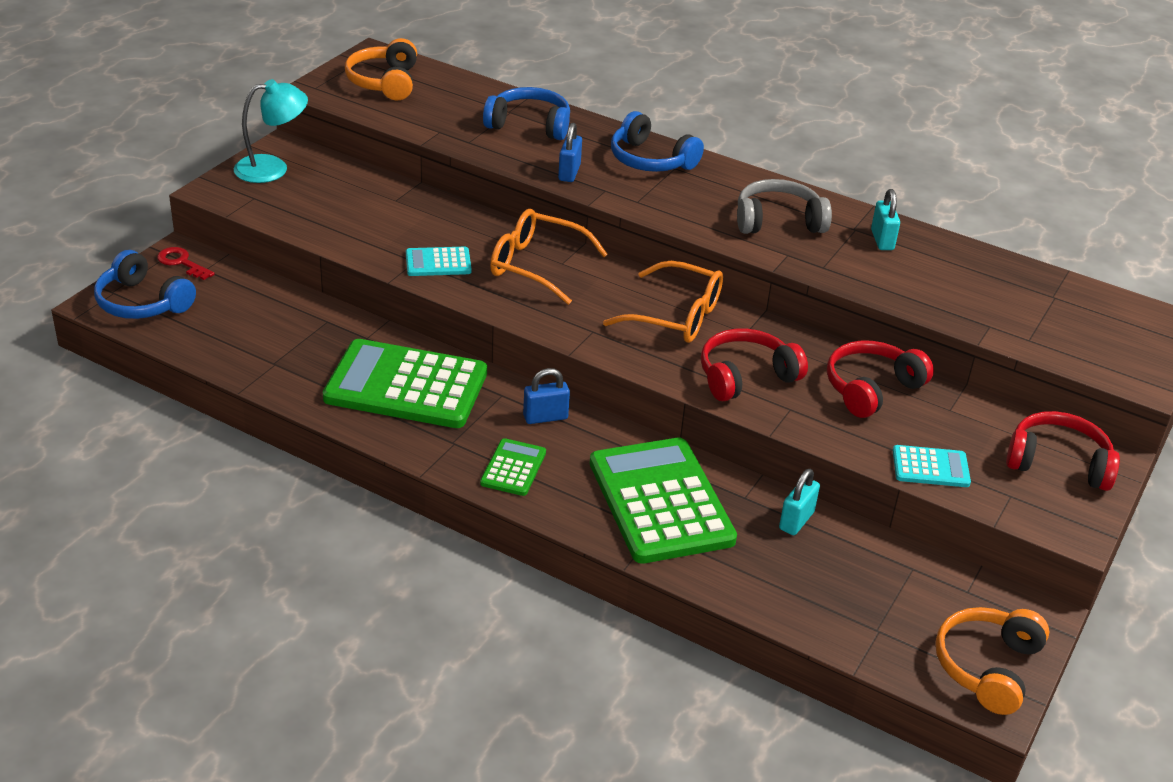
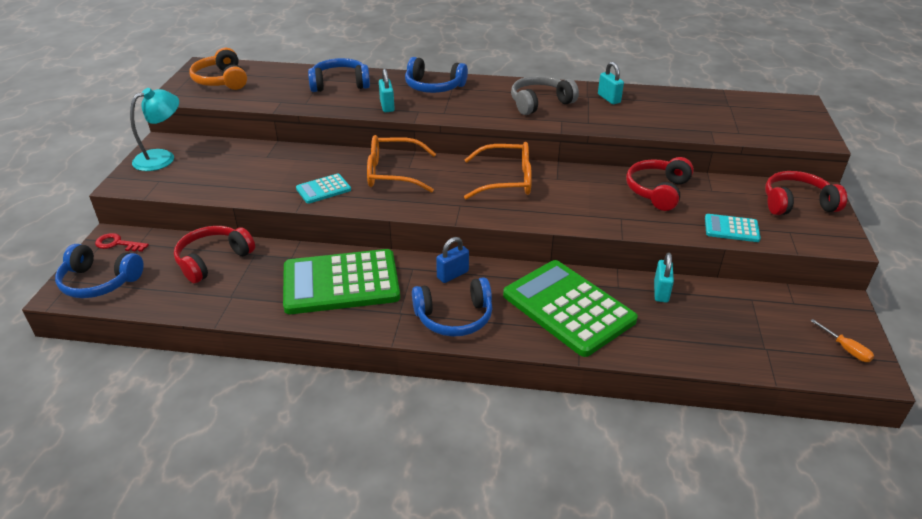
camera: 20 degrees left, 0 degrees up
green calculator [480,438,546,496] -> blue headphones [412,277,493,337]
blue padlock [558,123,582,182] -> turquoise padlock [379,69,395,112]
red headphones [701,329,808,401] -> red headphones moved to [174,226,255,283]
turquoise calculator [893,445,971,487] -> turquoise calculator turned 150 degrees counterclockwise [705,214,761,242]
orange headphones [935,607,1049,715] -> orange screwdriver [810,319,874,362]

